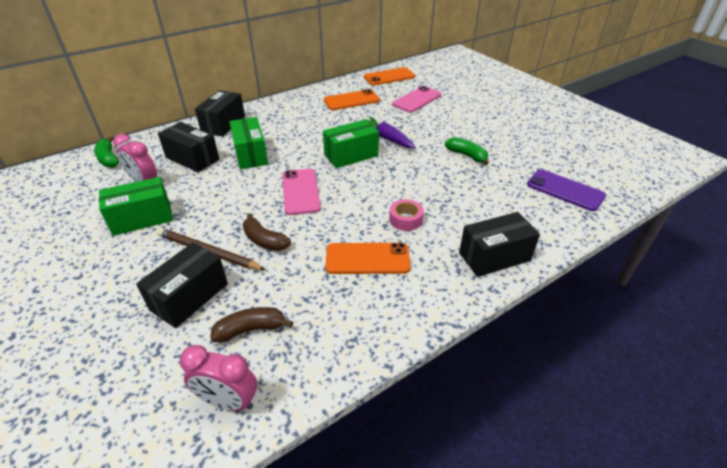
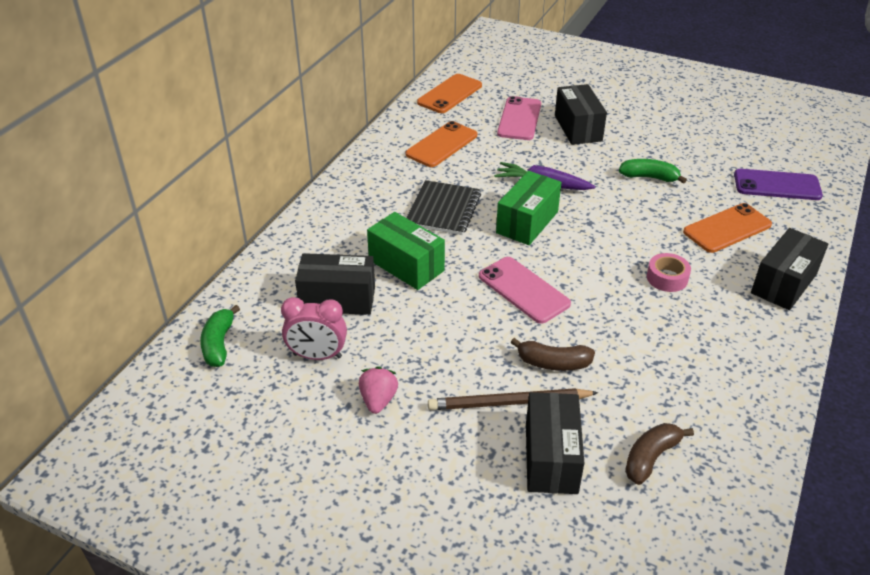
camera: 30 degrees left, 0 degrees up
green banana [94,137,119,168] -> green banana turned 60 degrees clockwise [200,305,240,367]
green box [99,177,173,236] -> pink strawberry [359,366,398,414]
pink clock [180,345,257,411] -> none
black box [195,90,245,137] -> black box moved to [555,84,607,145]
orange phone [325,243,411,274] -> orange phone moved to [683,203,772,253]
none -> black notebook [406,180,481,235]

